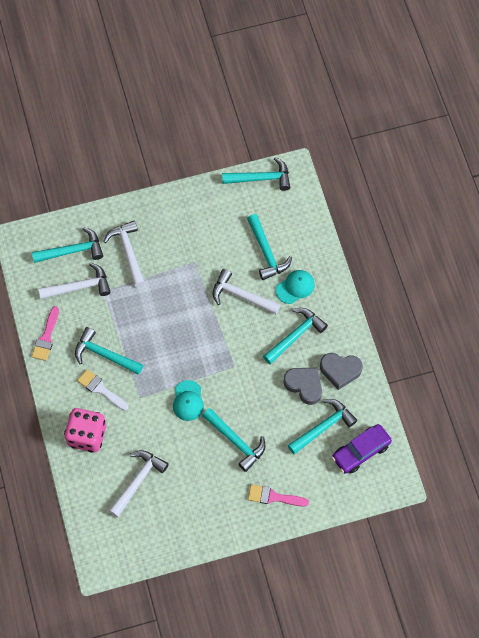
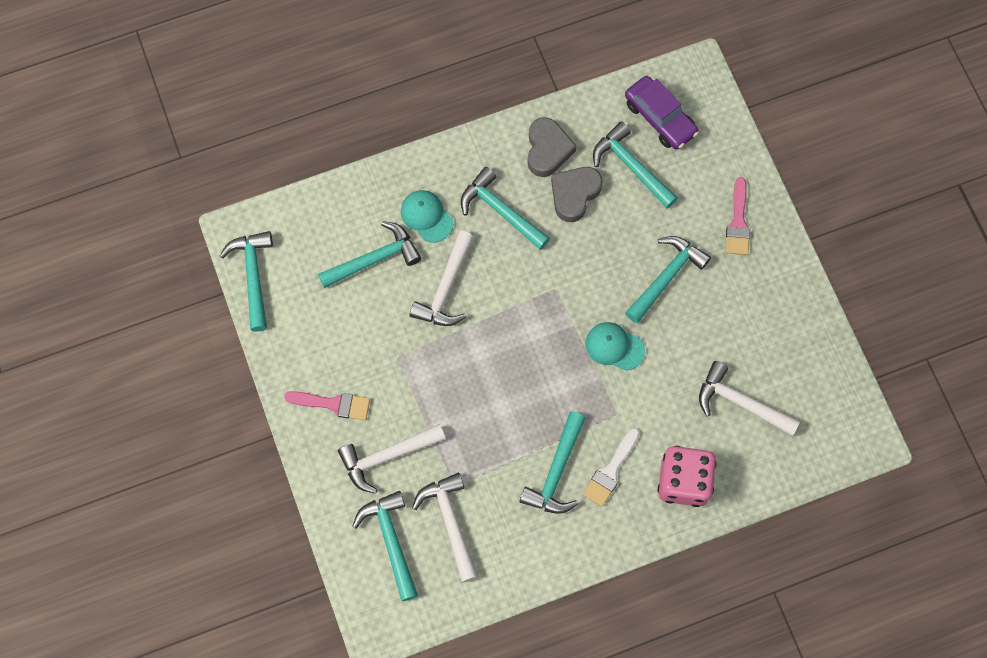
camera: 95 degrees left, 5 degrees up
pink brush [32,306,59,361] -> pink brush moved to [284,391,370,420]
turquoise cap [173,380,204,421] -> turquoise cap turned 150 degrees counterclockwise [586,322,645,371]

